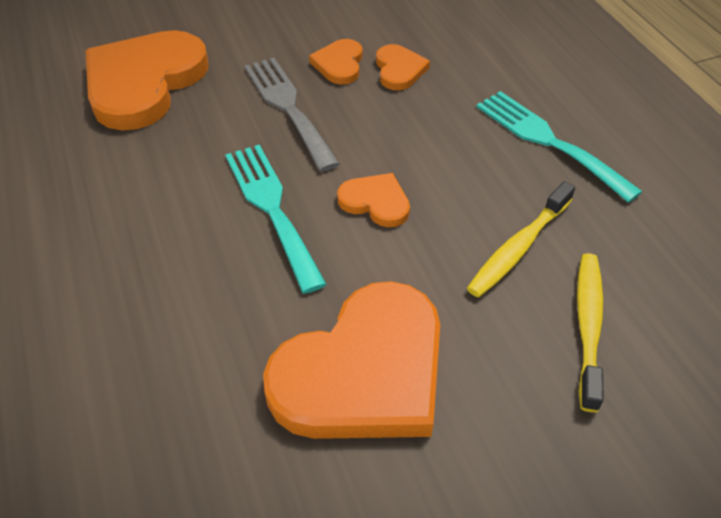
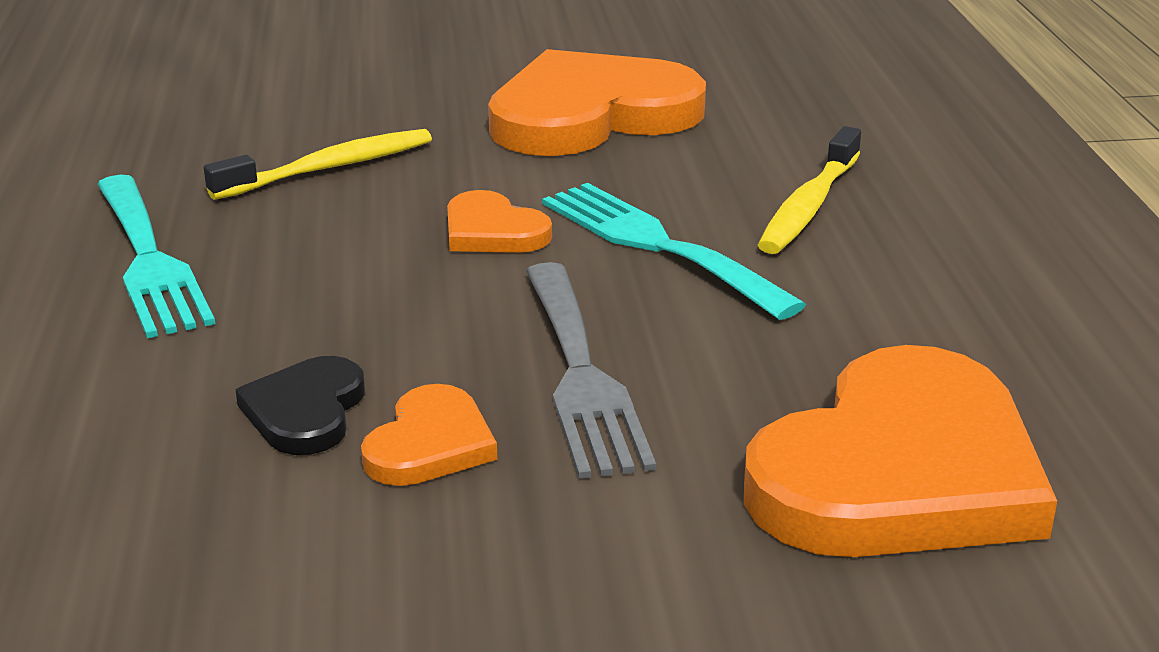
camera: 165 degrees left, 20 degrees down
turquoise fork [225,144,327,294] -> turquoise fork turned 150 degrees clockwise [542,183,806,320]
orange heart [376,44,430,90] -> black heart [236,356,365,455]
yellow toothbrush [577,253,604,412] -> yellow toothbrush moved to [758,126,861,254]

